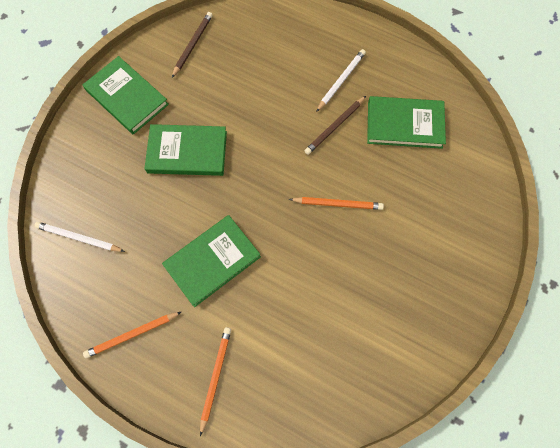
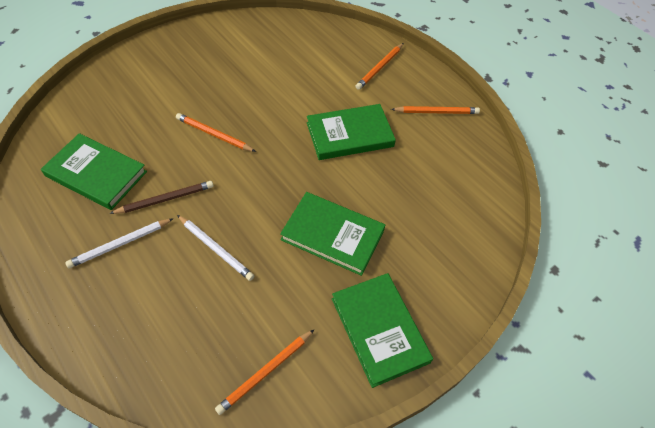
camera: 160 degrees left, 15 degrees down
white pencil [34,222,125,252] -> white pencil moved to [177,215,254,281]
brown pencil [172,12,213,78] -> orange pencil [215,329,315,415]

